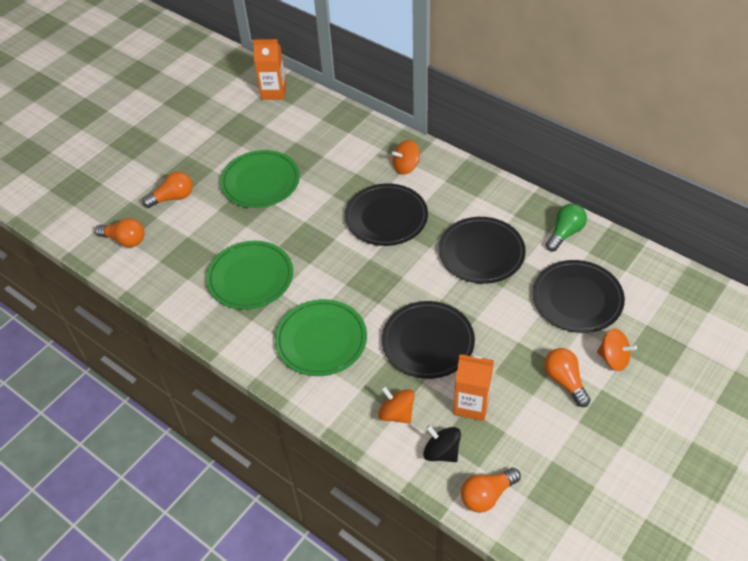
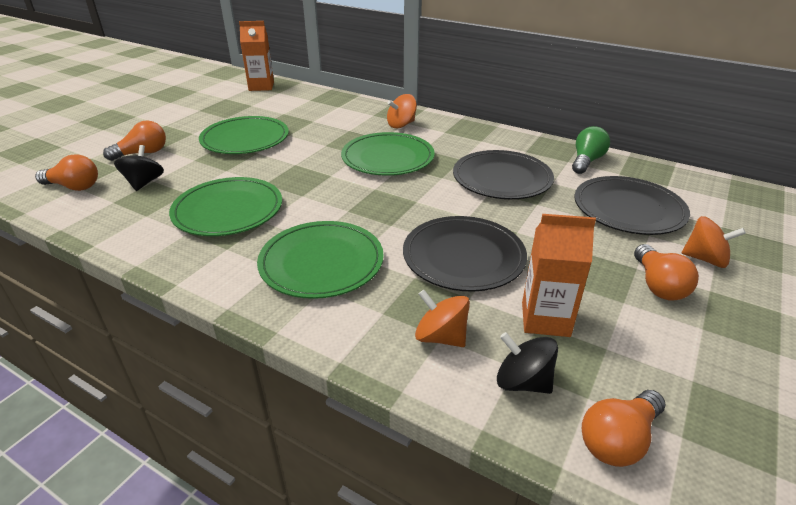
camera: 10 degrees left, 15 degrees down
black plate [345,183,428,246] -> green plate [341,132,435,176]
orange light bulb [544,348,591,407] -> orange light bulb turned 150 degrees counterclockwise [634,244,699,301]
none -> black spinning top [114,145,164,191]

